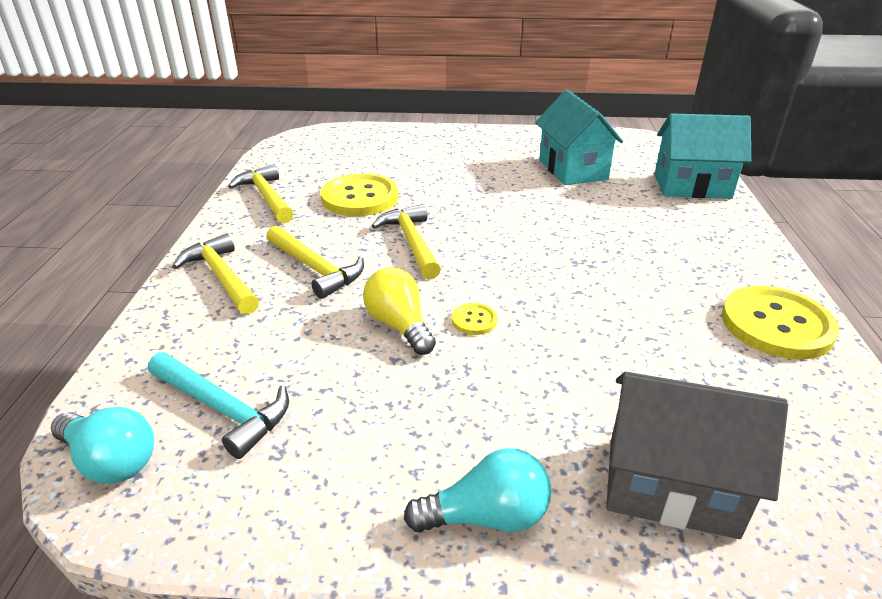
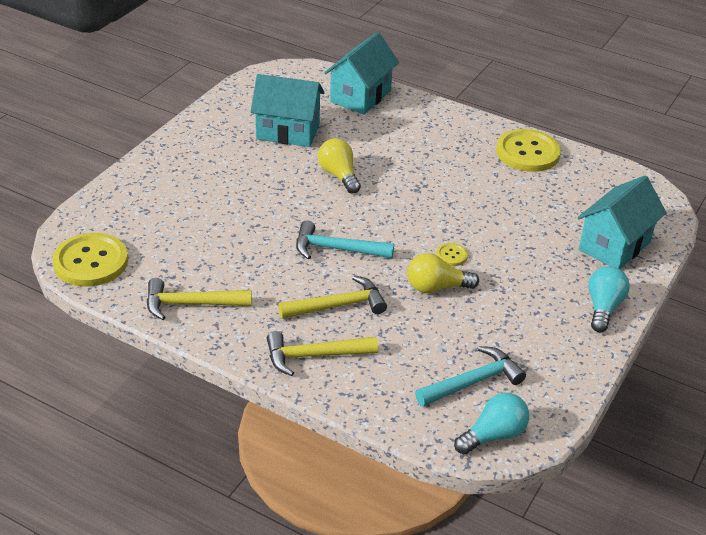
camera: 65 degrees left, 5 degrees up
yellow button [321,173,399,216] -> yellow button moved to [52,233,128,287]
yellow hammer [372,204,441,279] -> turquoise hammer [296,220,394,259]
grey house [606,372,788,539] -> turquoise house [577,176,667,269]
none -> yellow light bulb [318,138,361,194]

